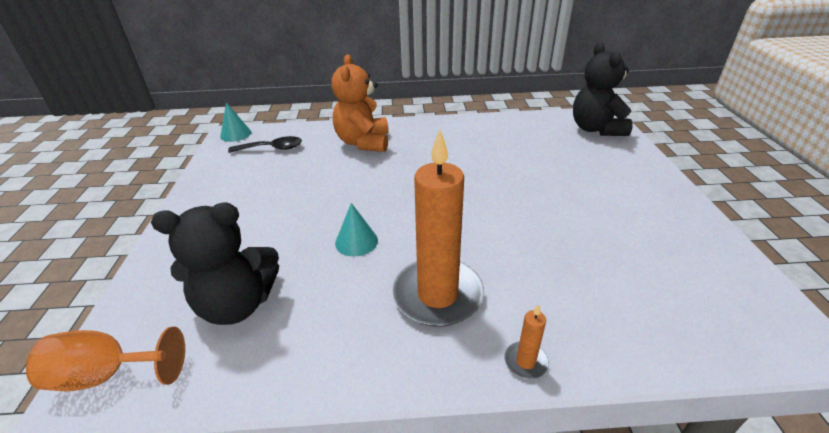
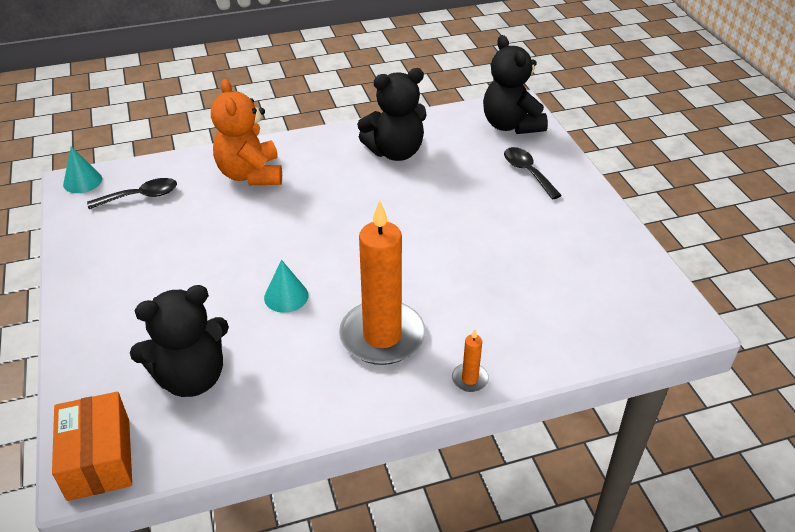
camera: 15 degrees left, 5 degrees up
orange goblet [26,327,185,391] -> orange box [52,392,132,501]
none -> black teddy bear [357,68,427,161]
none -> black spoon [504,147,562,200]

